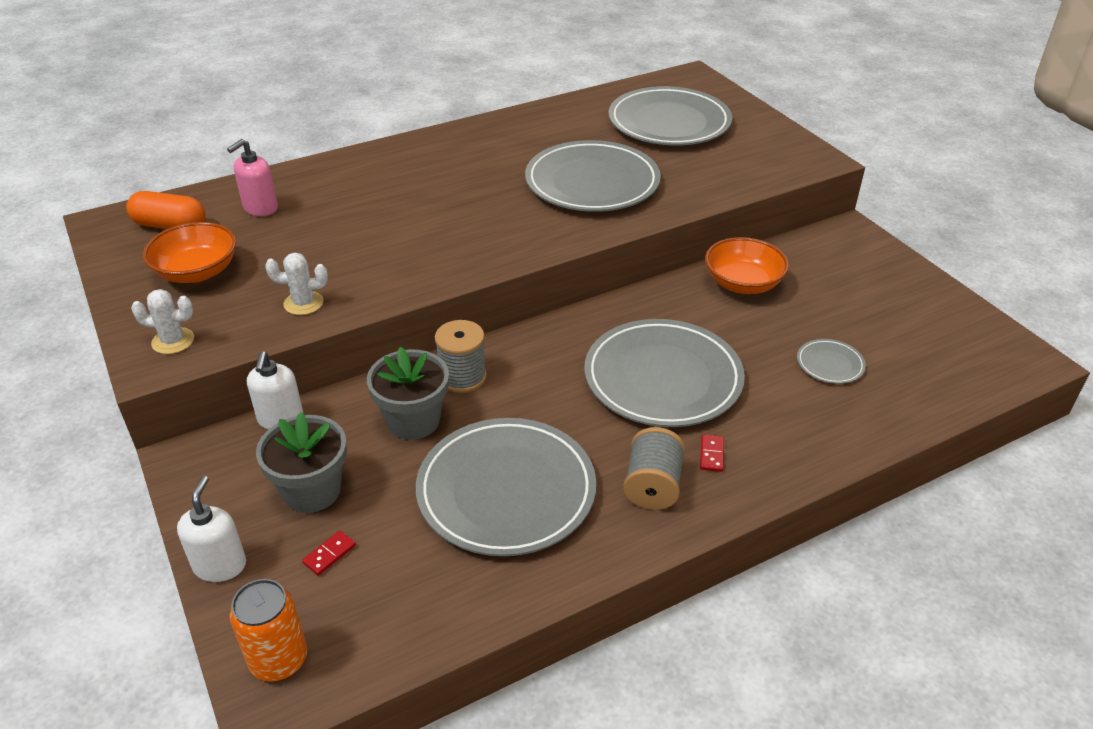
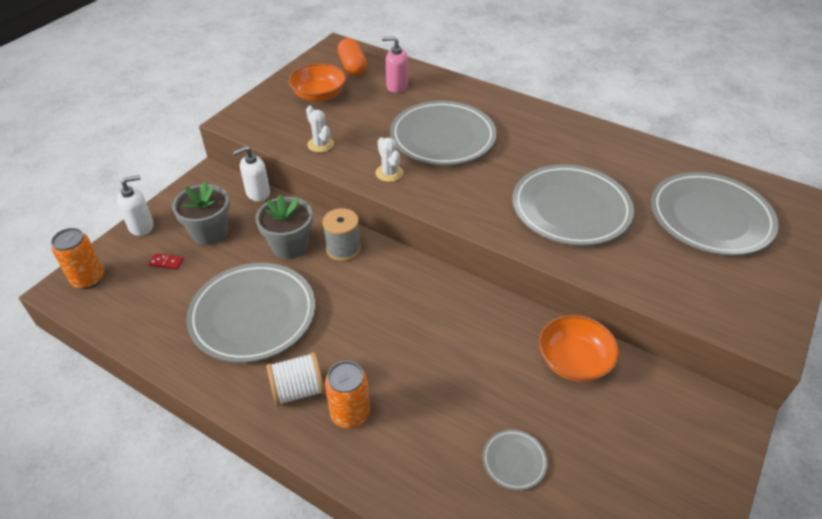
camera: 60 degrees right, 5 degrees up
white cactus [131,289,194,354] -> white cactus moved to [376,137,403,182]
grey plate [584,319,745,427] -> grey plate moved to [390,101,497,165]
grey spool [623,427,685,510] -> white spool [267,352,325,406]
red domino [700,434,724,472] -> orange can [325,361,370,429]

